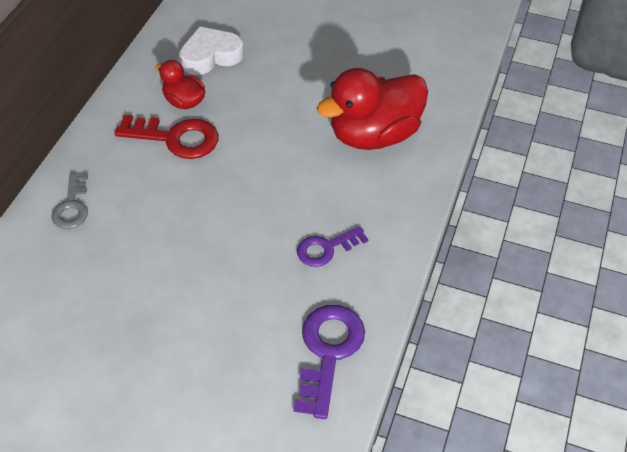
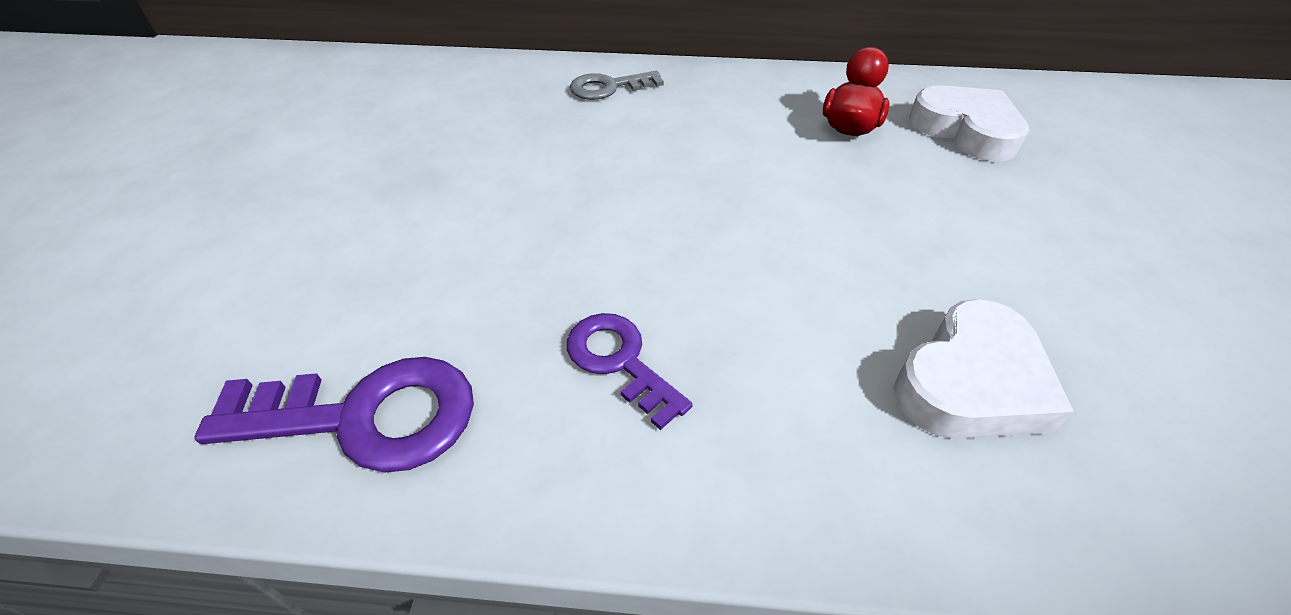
camera: 75 degrees right, 5 degrees down
red key [115,115,219,159] -> none
red duck [317,68,428,150] -> white heart [894,299,1074,439]

